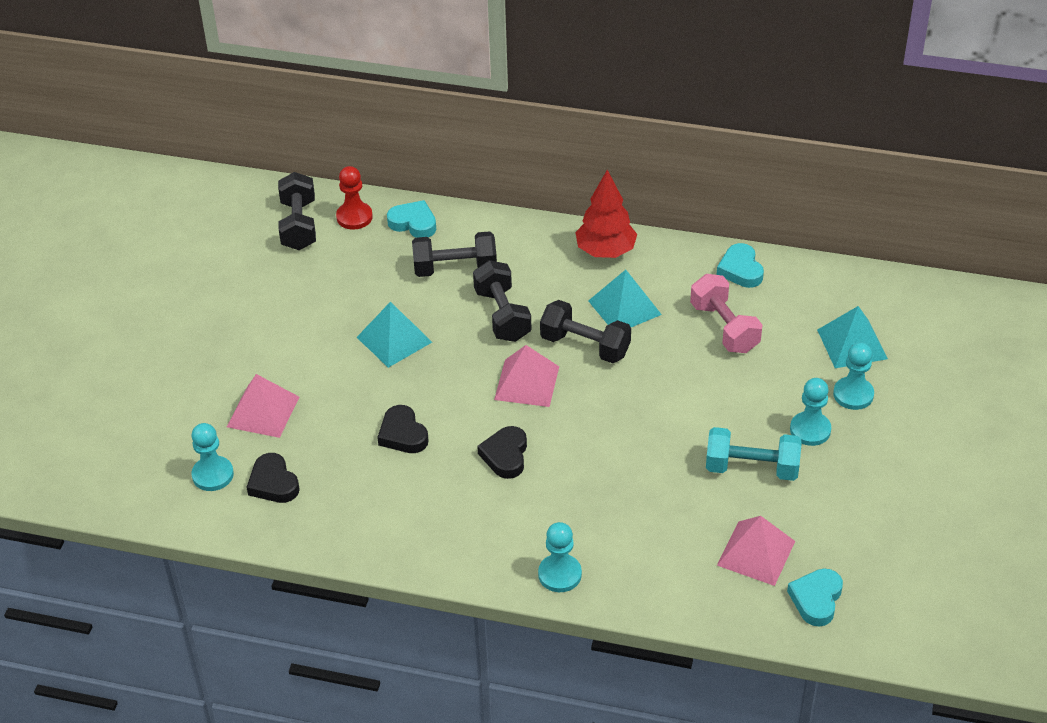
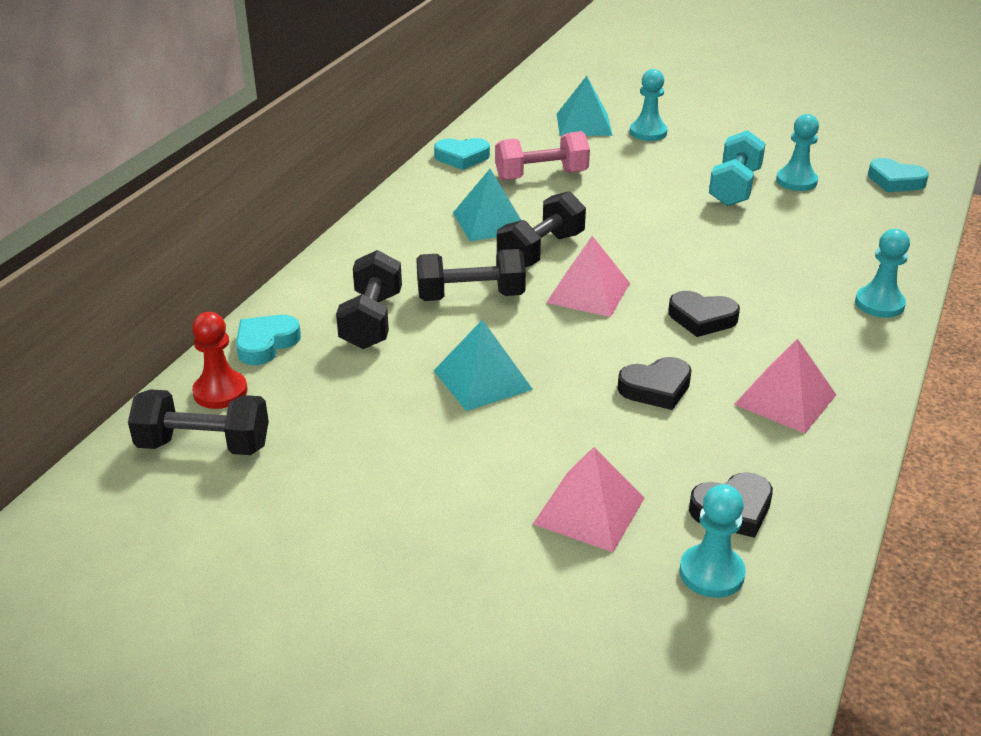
camera: 80 degrees left, 10 degrees down
red tree [575,170,637,258] -> none
pink pyramid [717,516,795,586] -> pink pyramid moved to [734,338,836,433]
turquoise pawn [790,378,831,446] -> turquoise pawn moved to [776,114,819,191]

